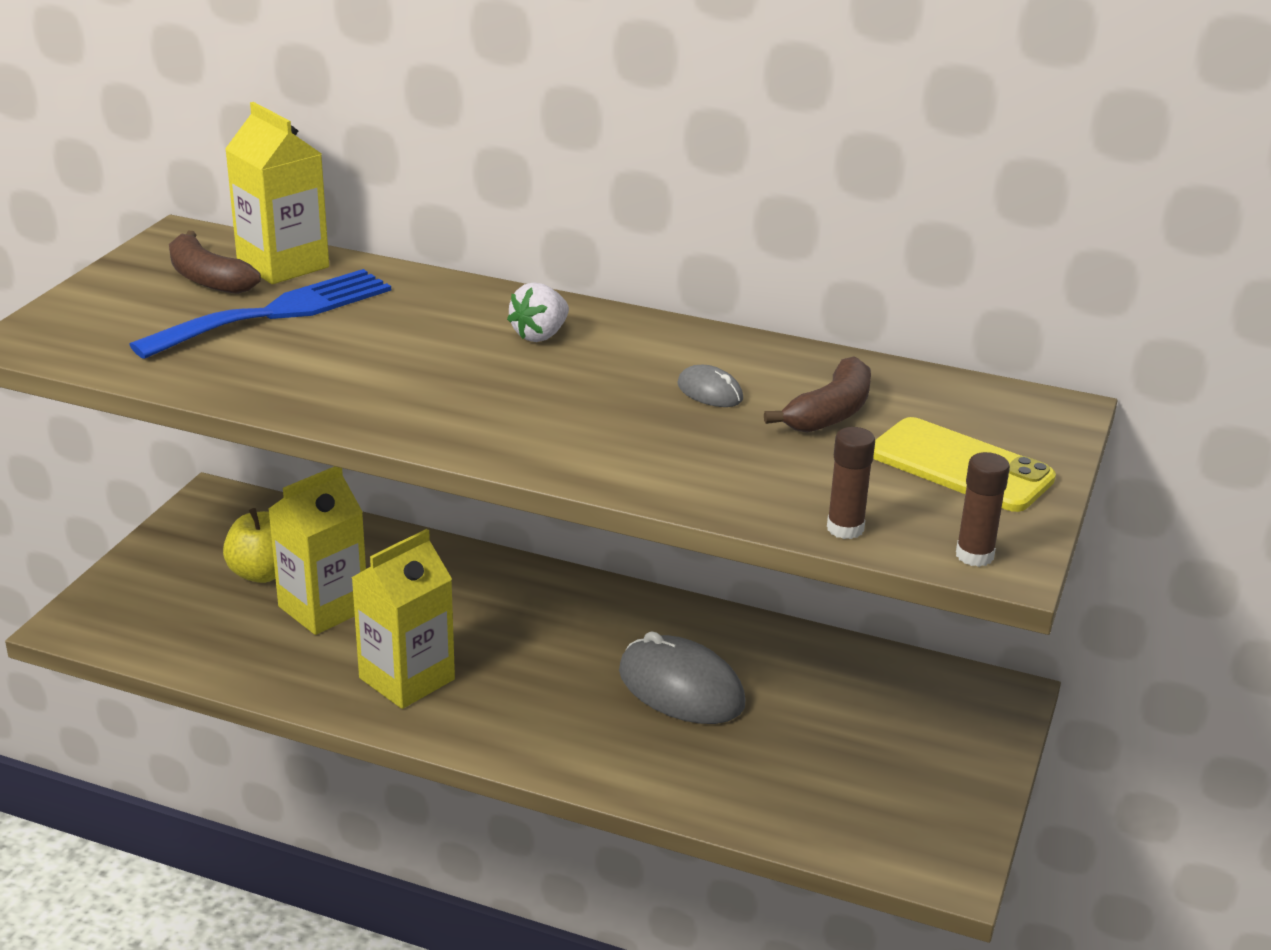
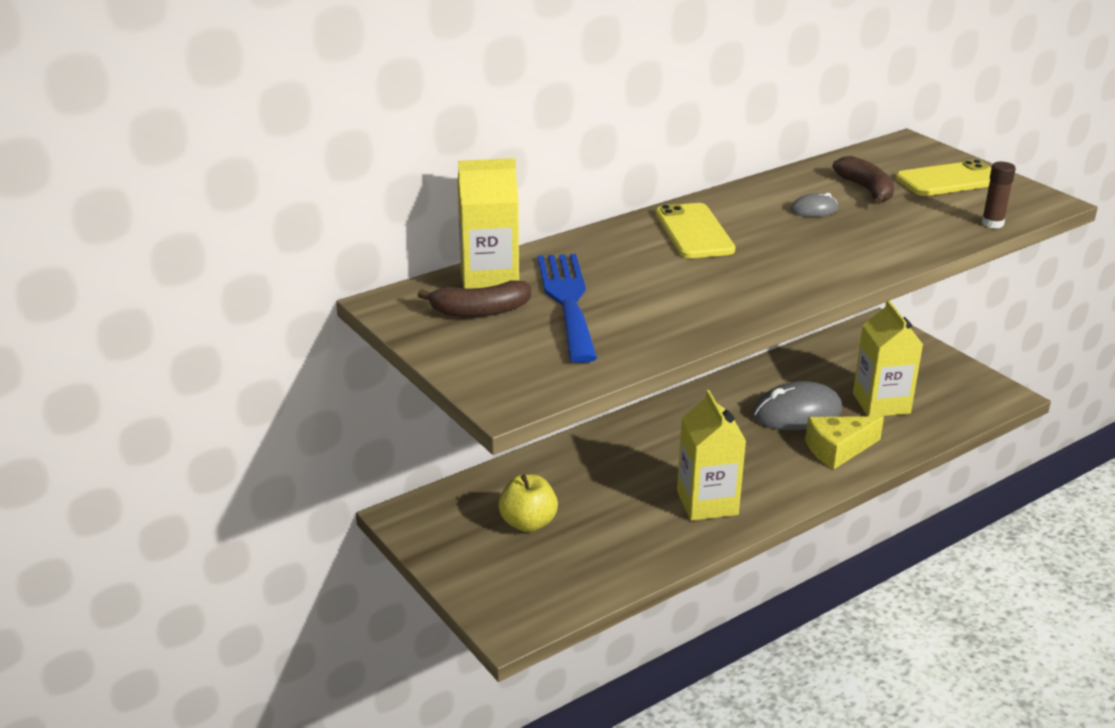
camera: 55 degrees left, 0 degrees up
yellow carton [269,466,366,635] -> yellow carton moved to [853,301,923,416]
white strawberry [507,282,569,342] -> yellow phone [656,203,735,258]
brown glue stick [956,452,1010,567] -> none
none -> yellow cheese [805,416,884,469]

